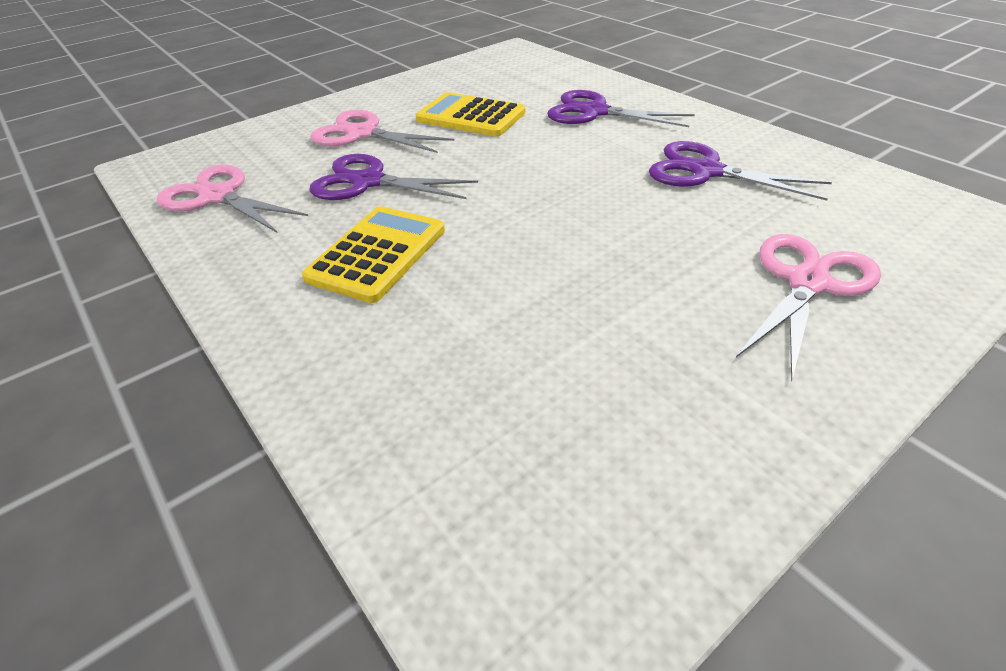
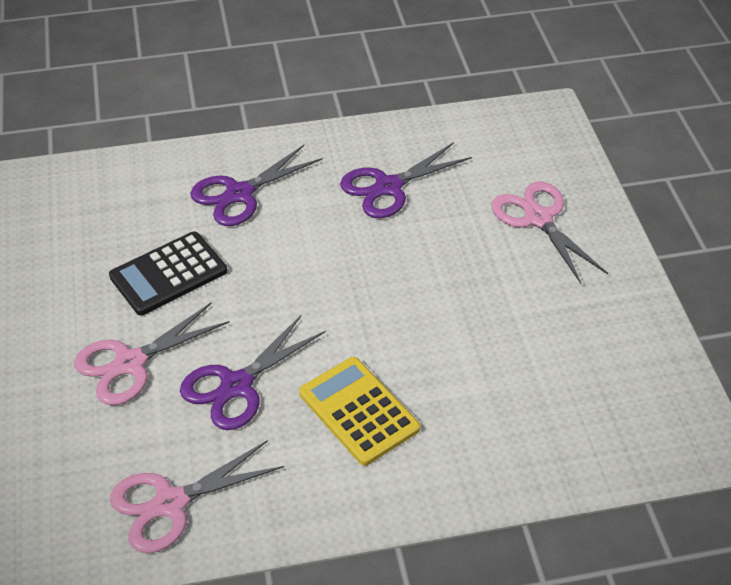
camera: 65 degrees left, 5 degrees up
yellow calculator [416,92,526,136] -> black calculator [109,231,227,315]

